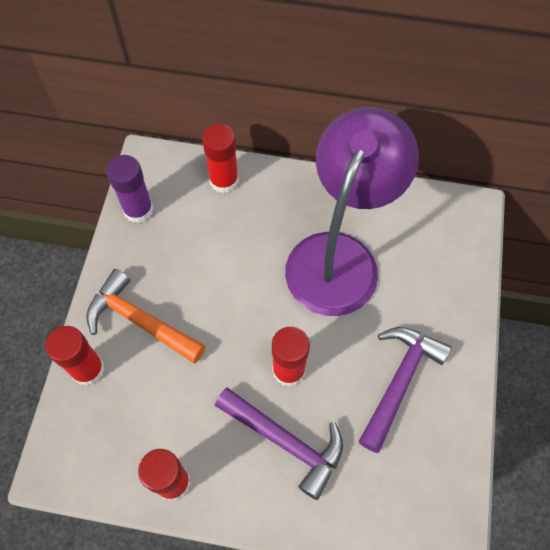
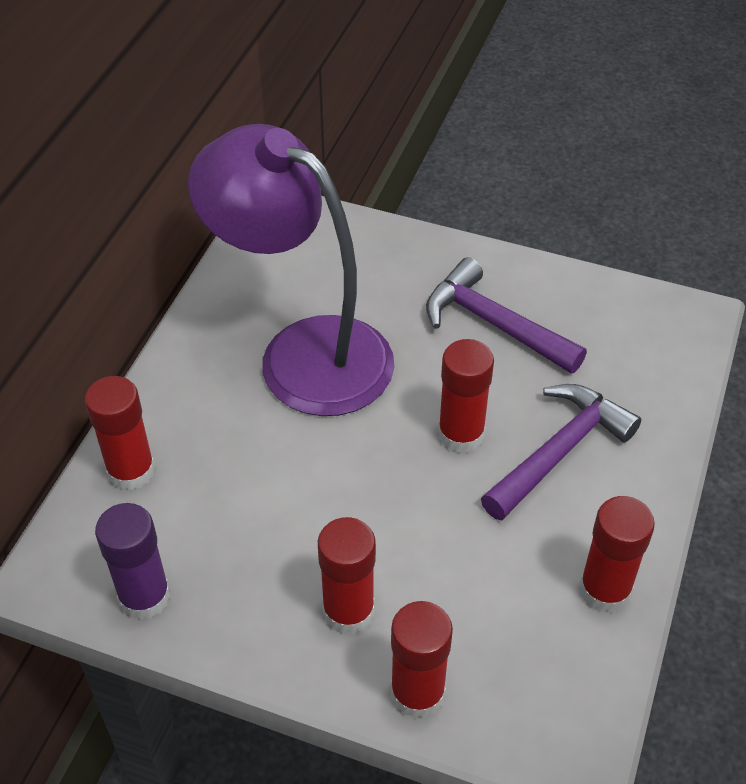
camera: 80 degrees left, 15 degrees down
orange hammer [87,269,206,363] -> red glue stick [318,517,376,634]

